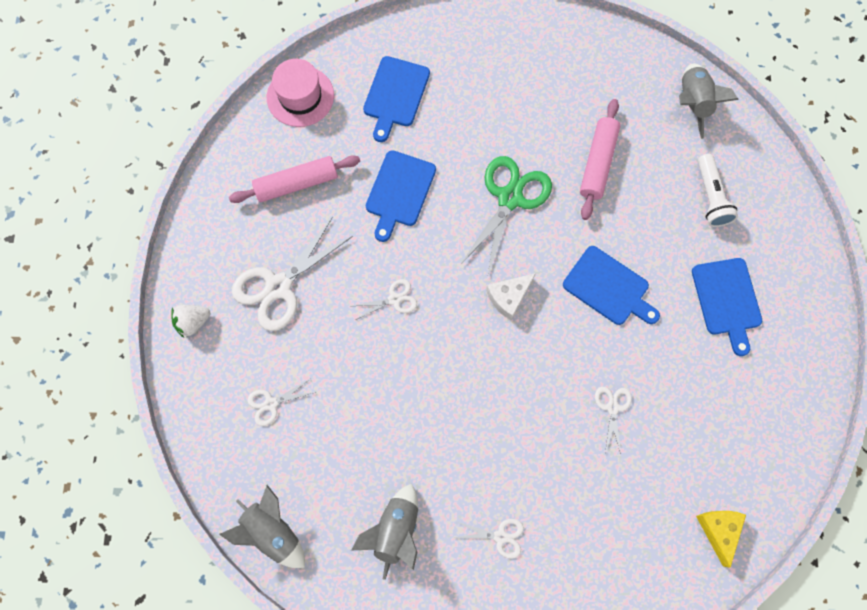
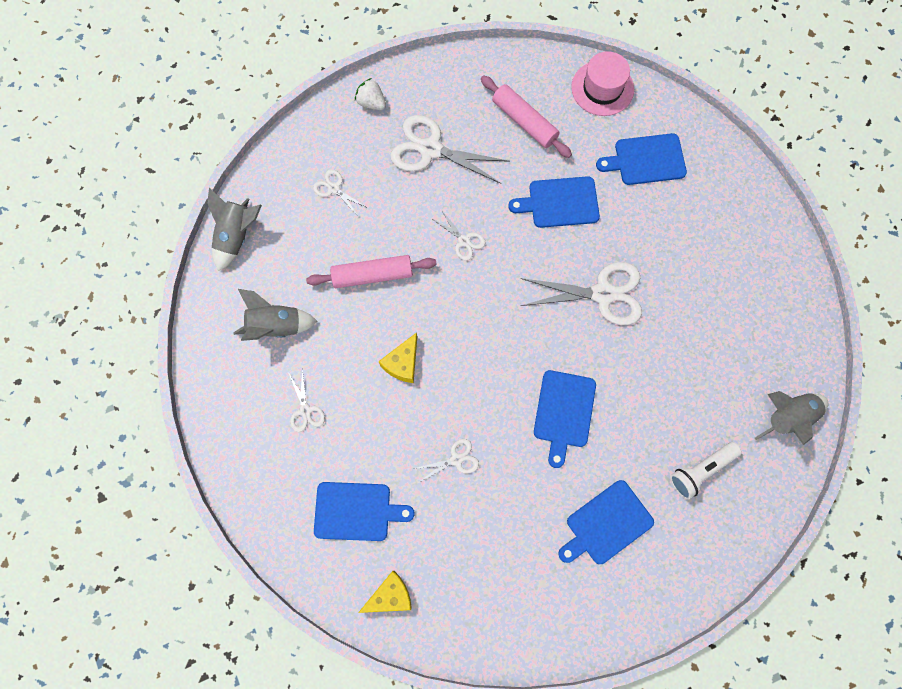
camera: 65 degrees right, 0 degrees up
green scissors [460,156,552,275] -> white scissors [520,262,642,325]
white cheese [486,273,536,320] -> none
pink rolling pin [580,99,620,220] -> pink rolling pin moved to [306,255,437,288]
none -> blue cutting board [314,482,415,541]
none -> yellow cheese [379,332,417,383]

